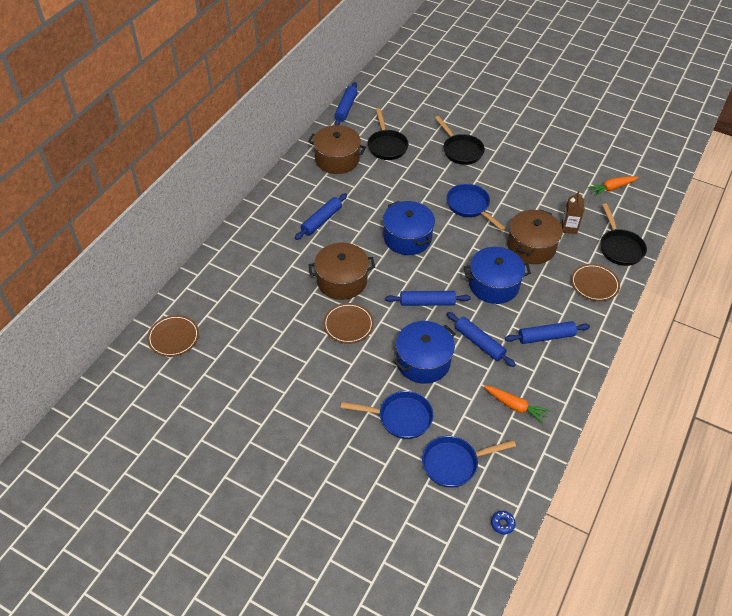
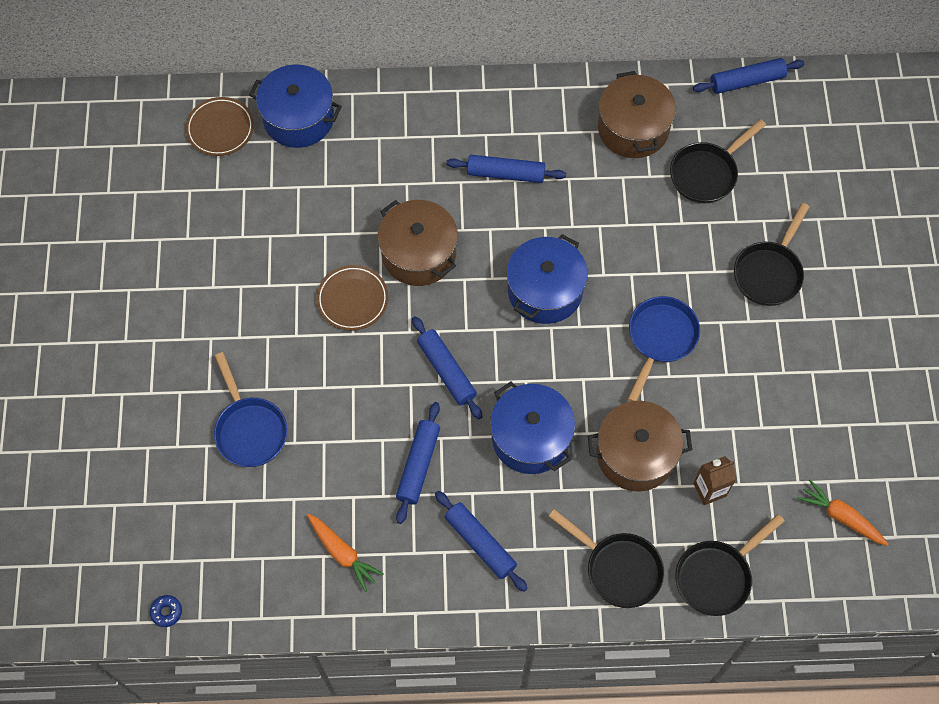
camera: 60 degrees right, 15 degrees up
blue pot [393,321,456,384] -> blue pot moved to [249,64,342,148]
blue pan [422,436,516,488] -> none
orange carrot [484,386,550,424] -> orange carrot turned 45 degrees counterclockwise [307,514,384,592]
brown plate [571,264,620,301] -> black pan [548,509,664,608]

